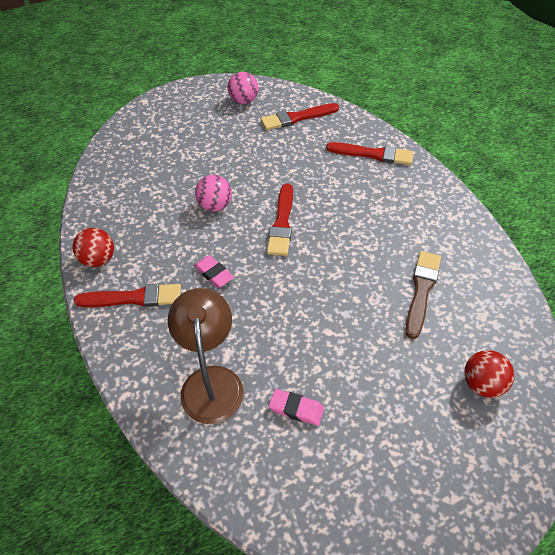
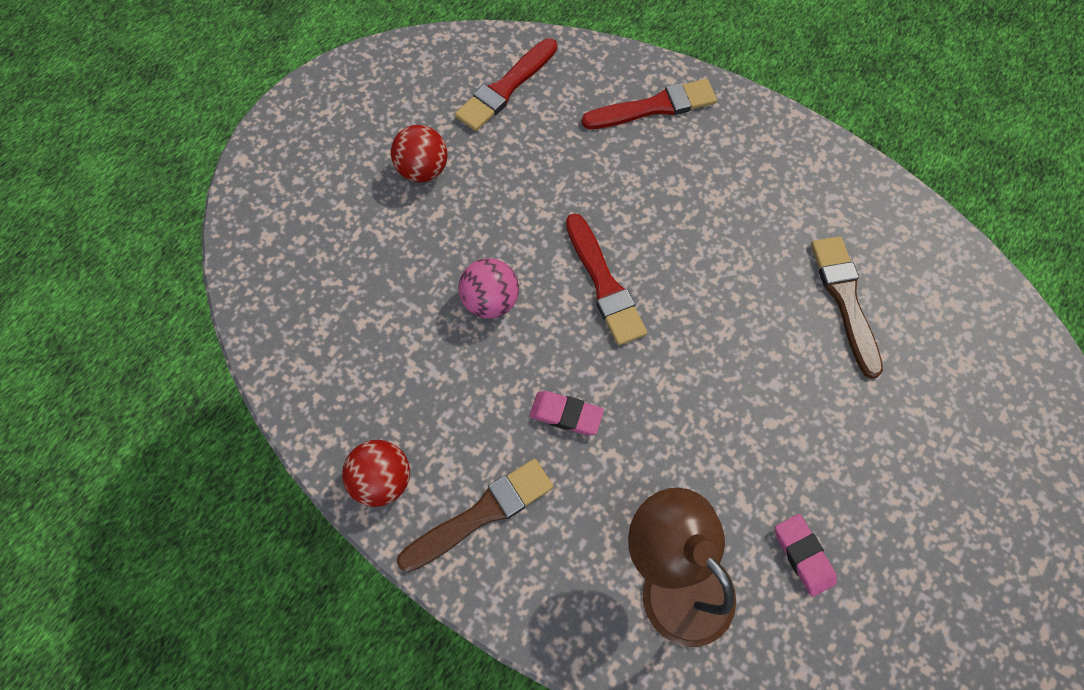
camera: 30 degrees left, 15 degrees up
red brush [74,284,181,307] -> brown brush [397,459,553,572]
pink ball [228,72,258,104] -> none
pink eraser [269,389,324,426] -> pink eraser turned 75 degrees clockwise [775,514,837,597]
red ball [464,350,514,398] -> red ball moved to [391,125,447,182]

